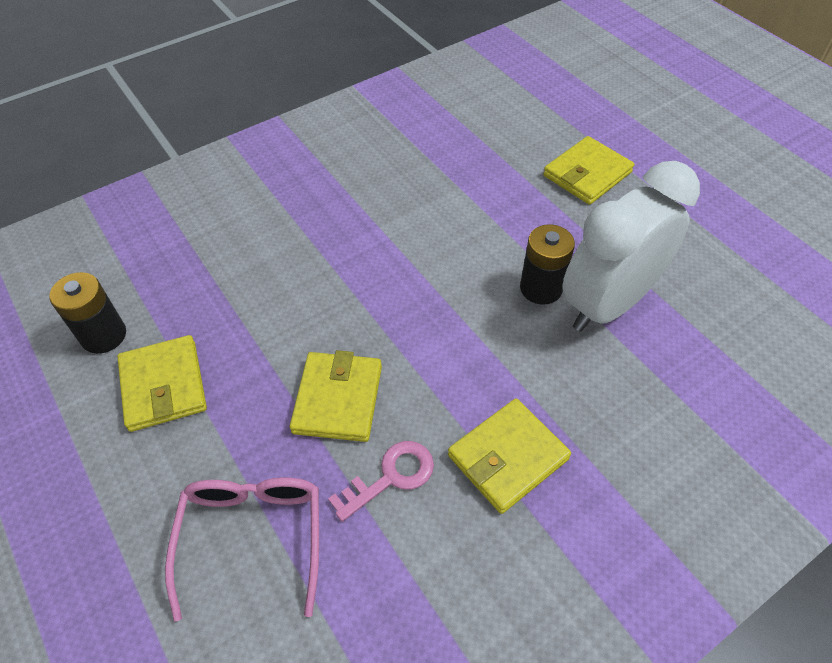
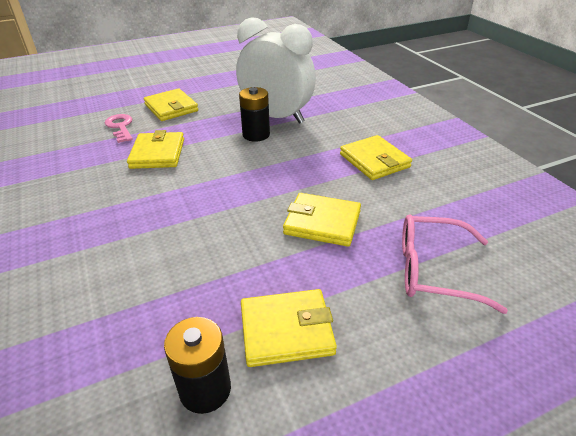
camera: 80 degrees left, 15 degrees down
pink key [328,441,434,522] -> pink key moved to [105,114,133,143]
white clock [562,161,700,332] -> white clock turned 150 degrees clockwise [236,17,316,124]
none -> yellow wallet [127,130,184,169]

